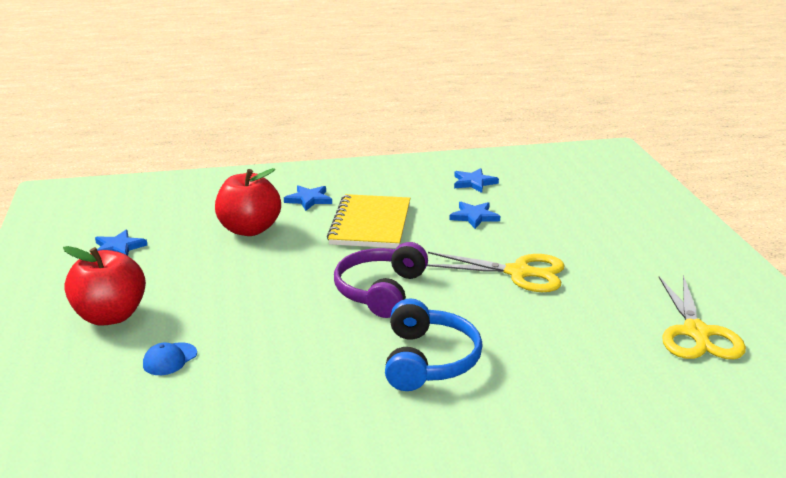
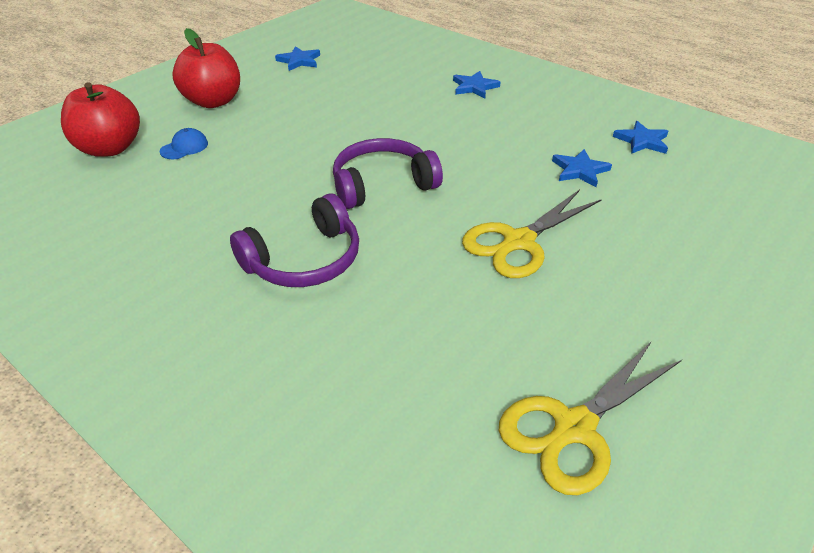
camera: 50 degrees right, 15 degrees up
blue cap [143,342,197,375] -> blue cap turned 135 degrees clockwise [160,128,208,159]
red apple [215,168,281,236] -> red apple moved to [61,82,140,157]
yellow notebook [327,194,410,248] -> none
blue headphones [385,298,483,391] -> purple headphones [230,193,359,287]
yellow scissors [427,252,565,292] -> yellow scissors turned 75 degrees clockwise [462,190,602,278]

